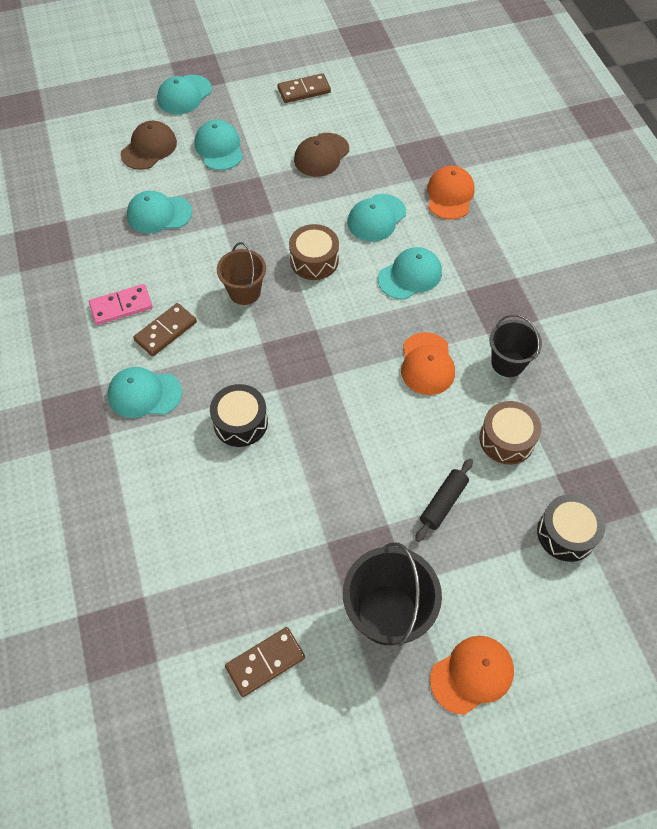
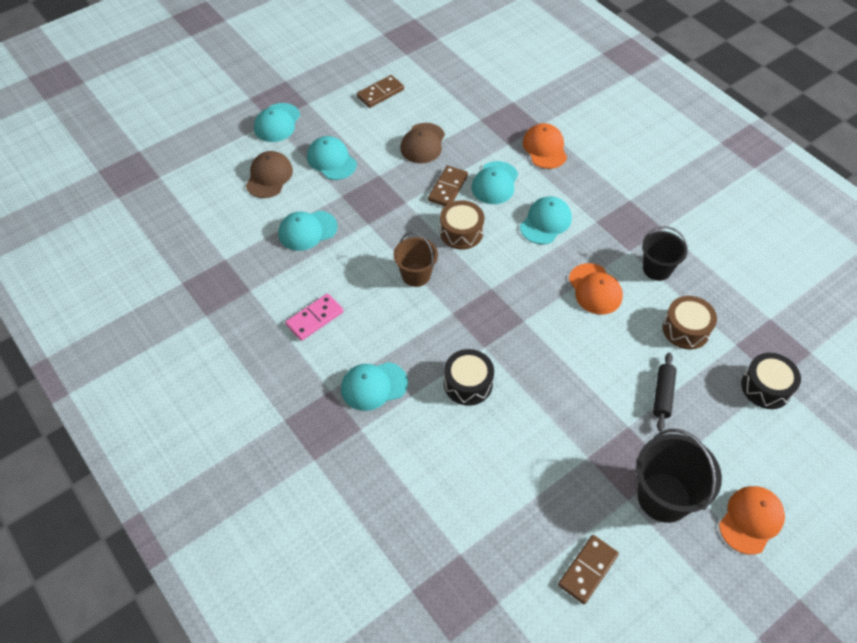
camera: 20 degrees left, 5 degrees down
brown domino [133,303,197,357] -> brown domino moved to [428,165,468,206]

